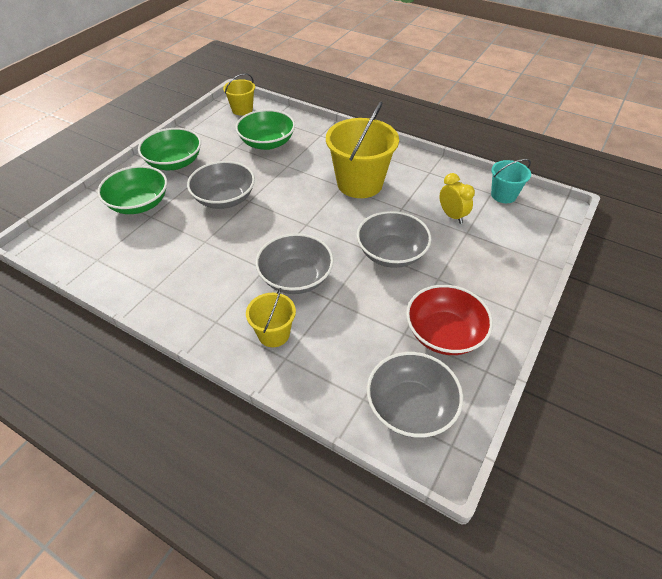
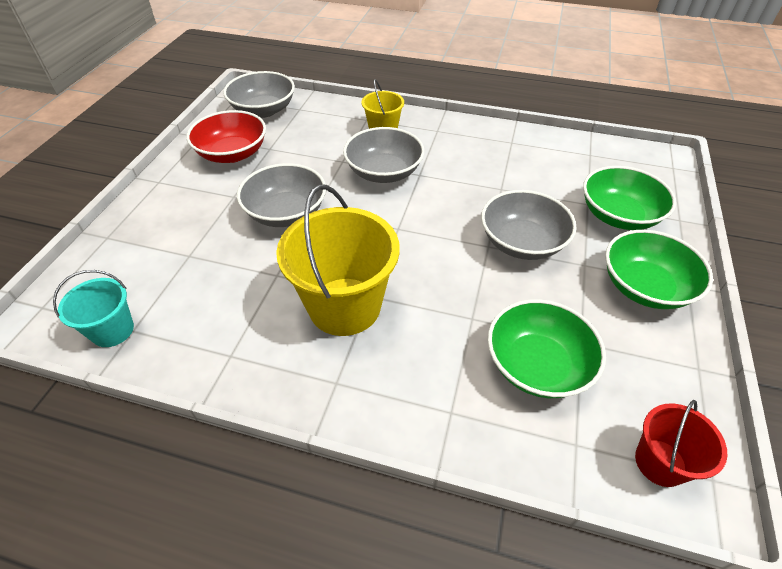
camera: 165 degrees right, 0 degrees up
yellow bucket [223,73,255,115] -> red bucket [635,400,728,487]
yellow clock [440,173,475,224] -> none

